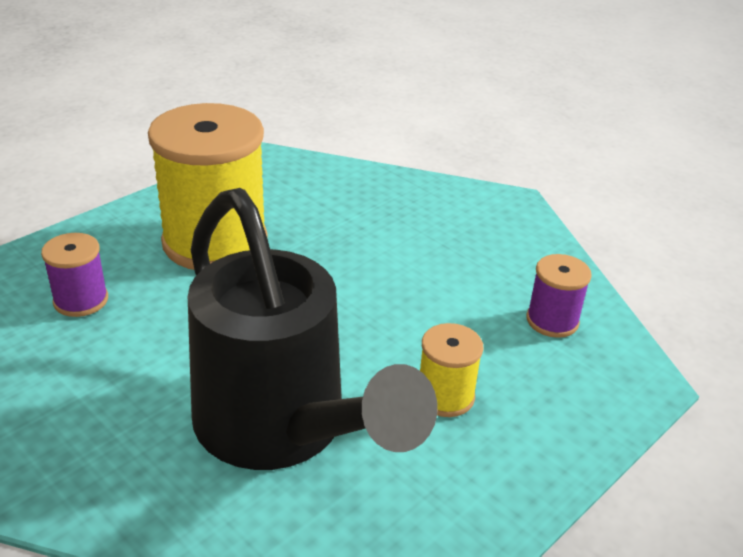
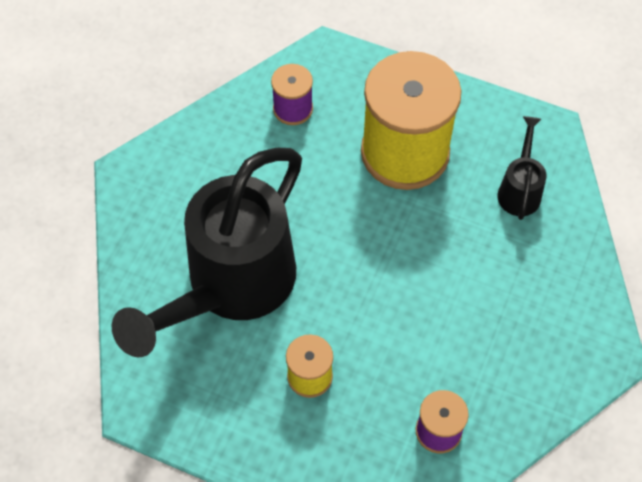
camera: 70 degrees right, 25 degrees up
none -> black watering can [497,116,547,220]

